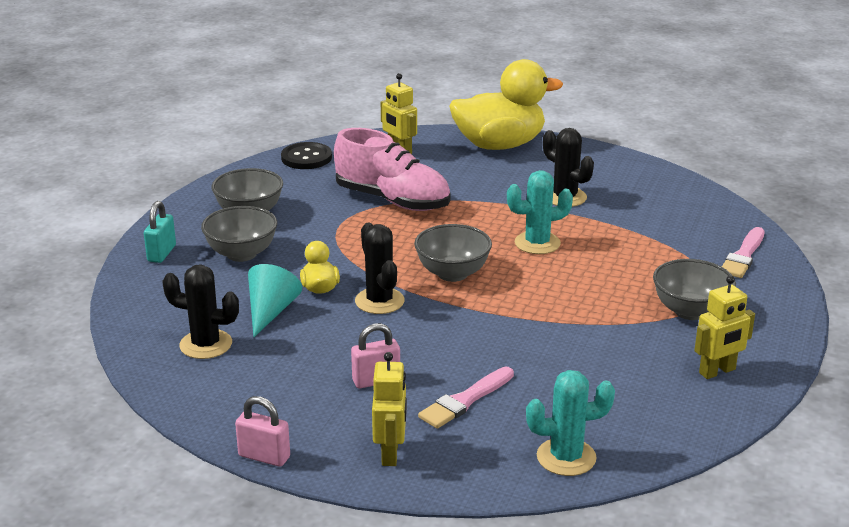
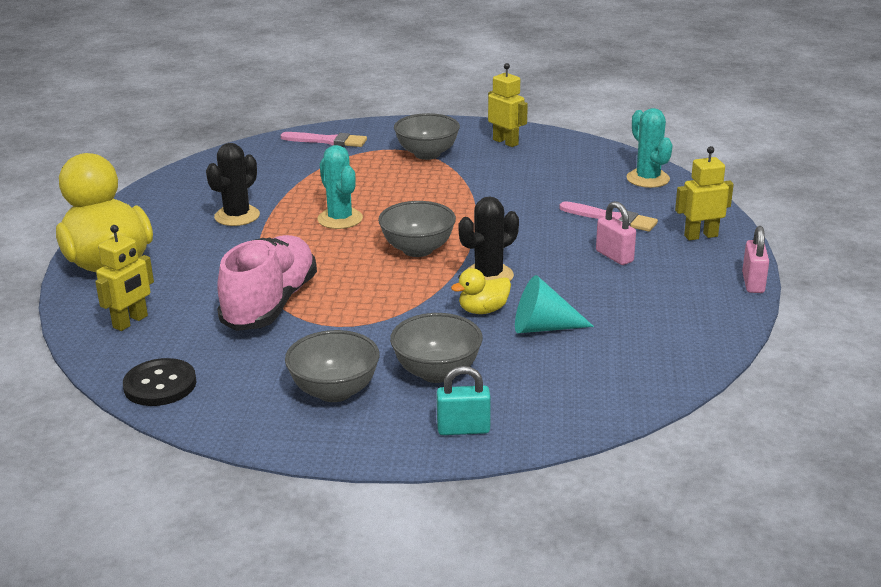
camera: 105 degrees left, 0 degrees up
black cactus [162,265,239,359] -> none

